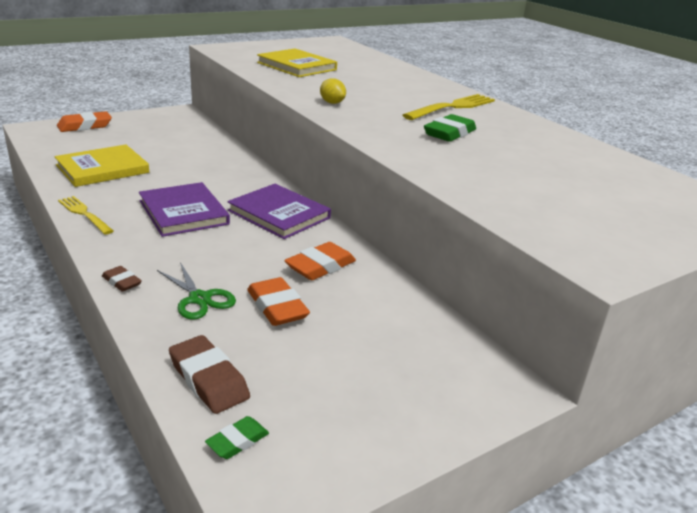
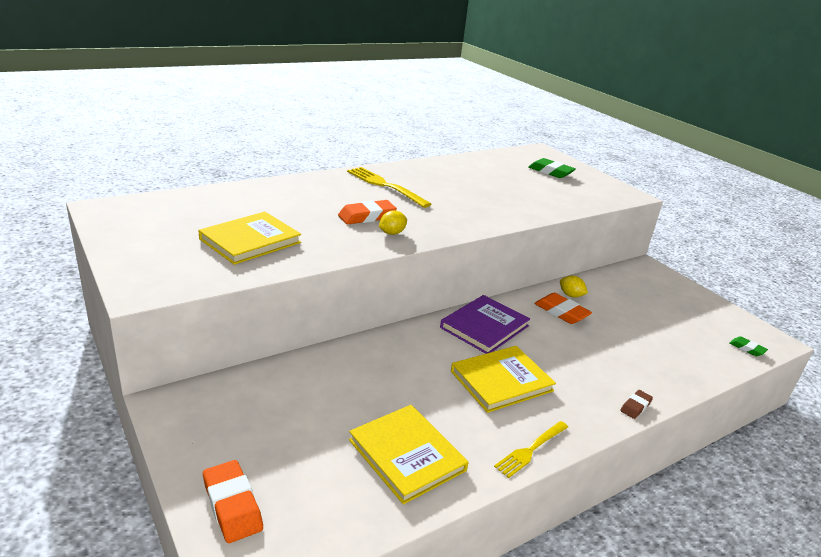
camera: 90 degrees left, 0 degrees up
purple book [139,182,230,237] -> yellow book [451,346,556,413]
green scissors [157,262,236,320] -> none
brown eraser [169,335,250,414] -> none
orange eraser [247,277,310,326] -> orange eraser moved to [338,200,397,224]
green eraser [424,114,476,142] -> green eraser moved to [528,158,576,178]
none -> yellow lemon [560,275,588,298]

